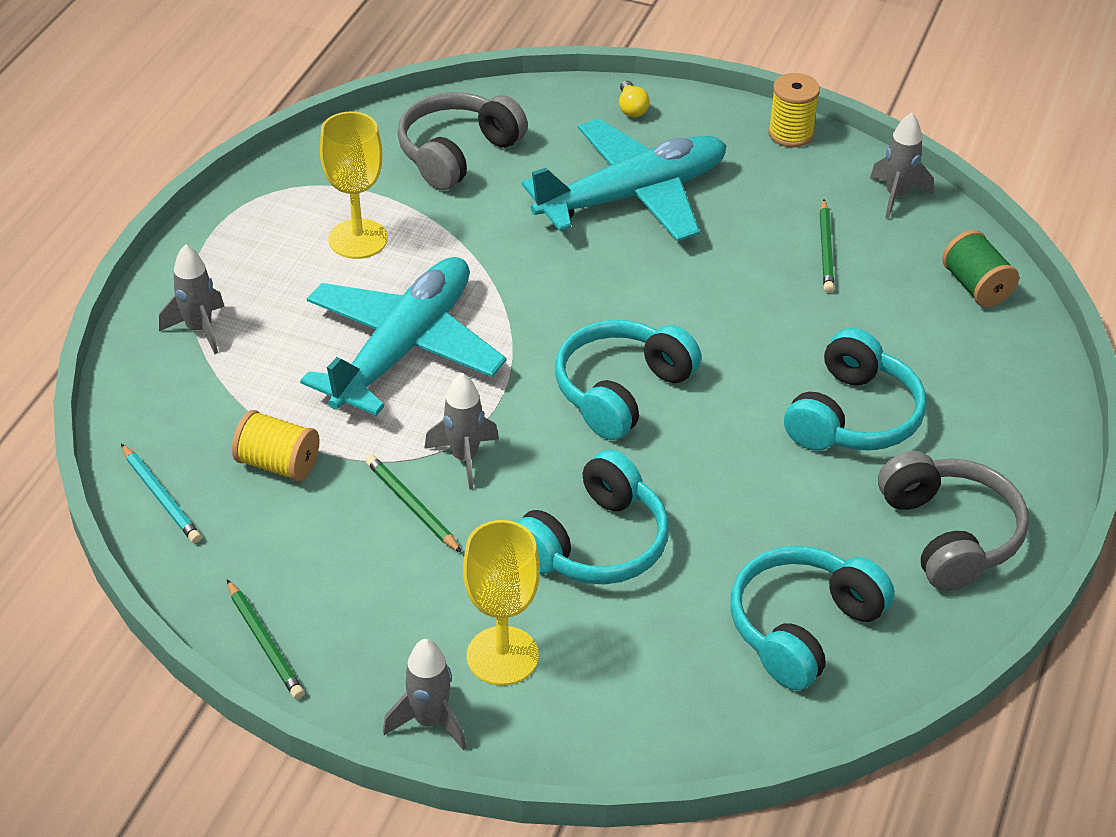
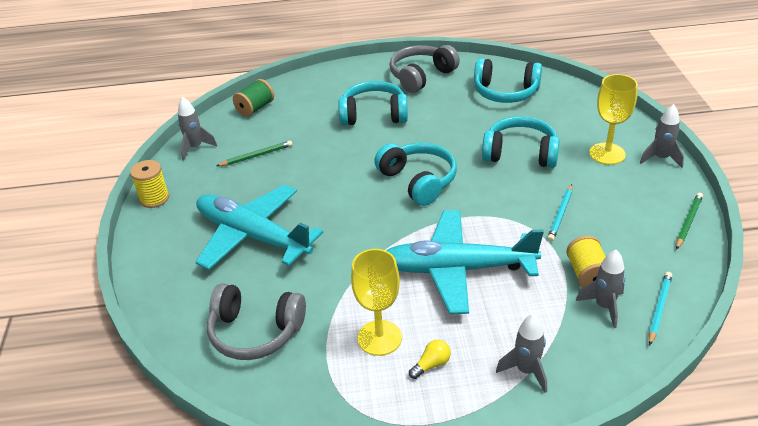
camera: 115 degrees left, 5 degrees down
green pencil [366,455,462,553] -> turquoise pencil [547,184,572,242]
grey rocket [424,373,499,490] -> grey rocket moved to [576,250,625,328]
turquoise headphones [555,320,701,440] -> turquoise headphones turned 135 degrees counterclockwise [374,143,457,206]
yellow light bulb [619,80,650,117] -> yellow light bulb moved to [409,340,451,379]

